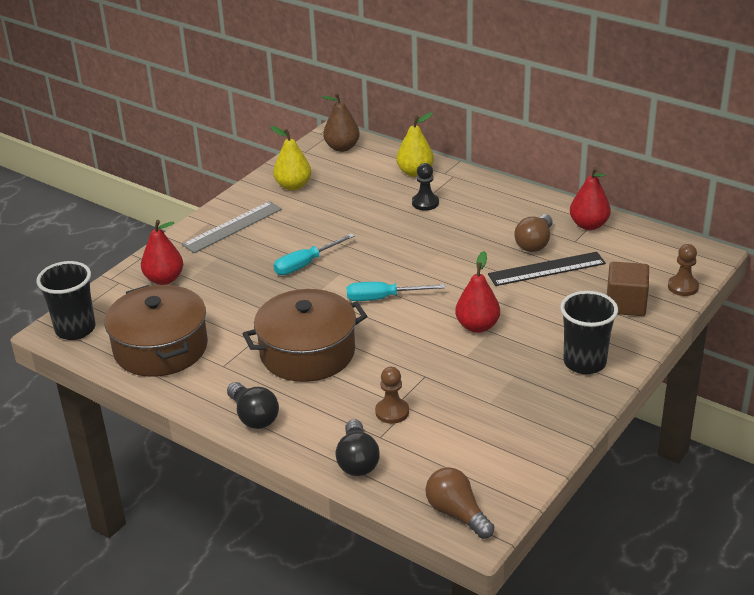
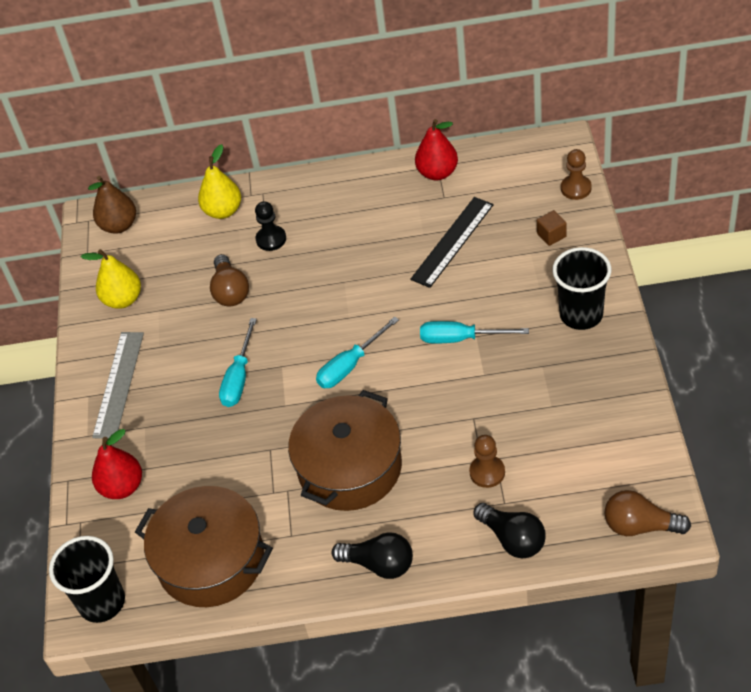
camera: 35 degrees left, 15 degrees up
red pear [455,251,500,333] -> turquoise screwdriver [420,321,529,344]
brown light bulb [515,214,553,252] -> brown light bulb moved to [210,254,249,306]
brown cube [607,262,649,316] -> brown cube [537,210,567,246], size x0.55

